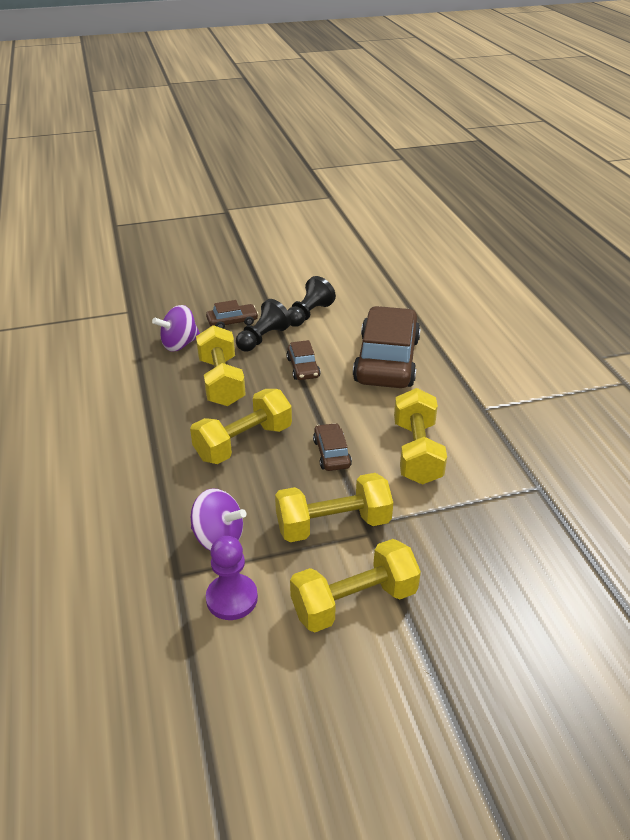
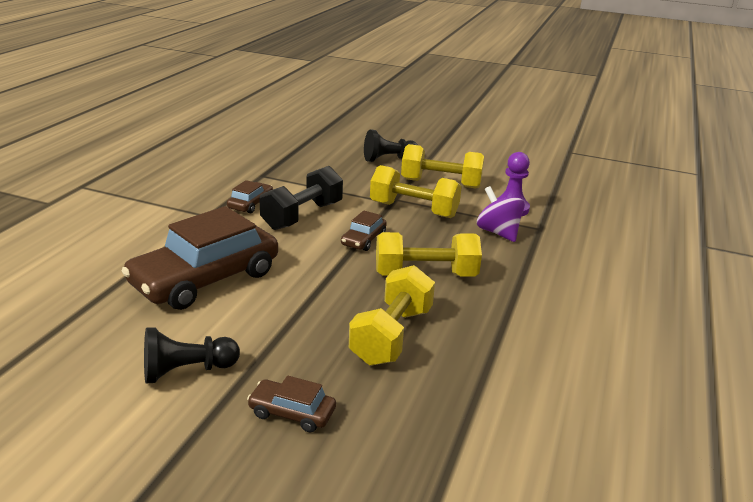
camera: 145 degrees left, 10 degrees down
purple spinning top [152,305,200,352] -> none
black pawn [236,299,291,351] -> black pawn moved to [364,129,418,162]
brown car [287,340,321,380] -> brown car moved to [227,180,273,214]
yellow dumbbell [394,388,447,485] -> black dumbbell [259,166,343,230]

